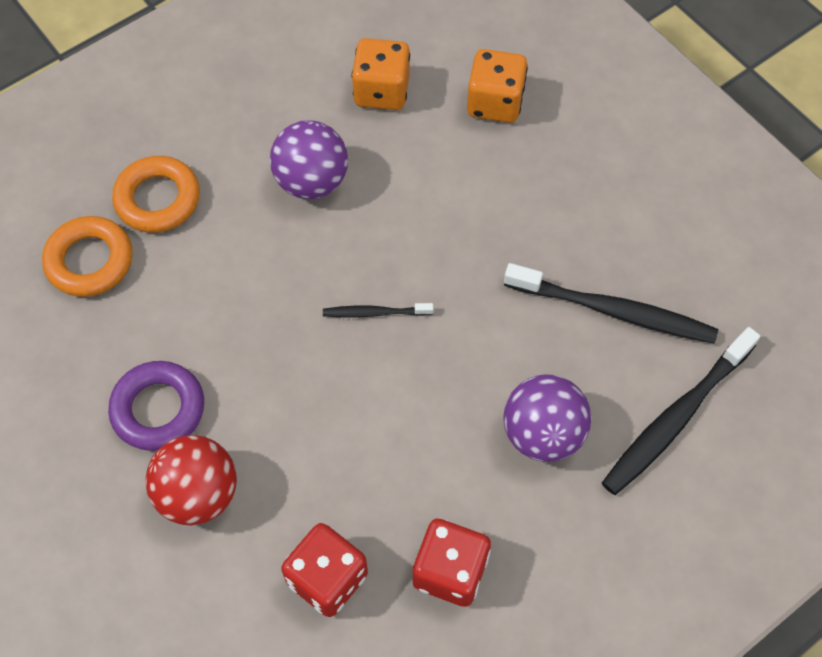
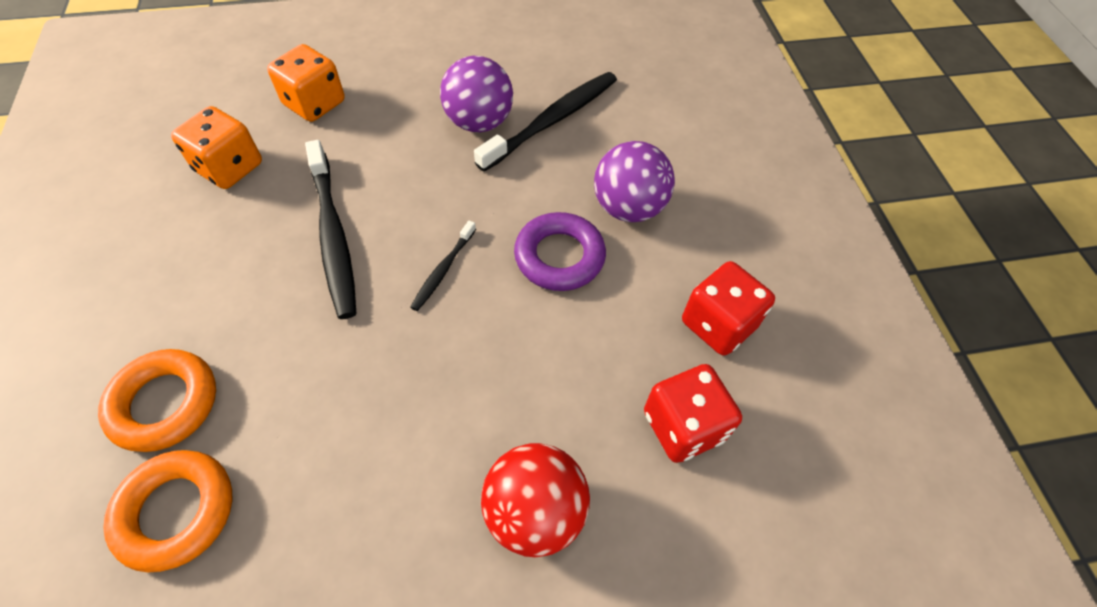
camera: 65 degrees left, 5 degrees down
purple ring [108,361,204,451] -> purple ring moved to [514,212,606,291]
purple ball [270,120,348,199] -> purple ball moved to [440,56,513,132]
black toothbrush [602,327,760,495] -> black toothbrush moved to [305,140,356,319]

